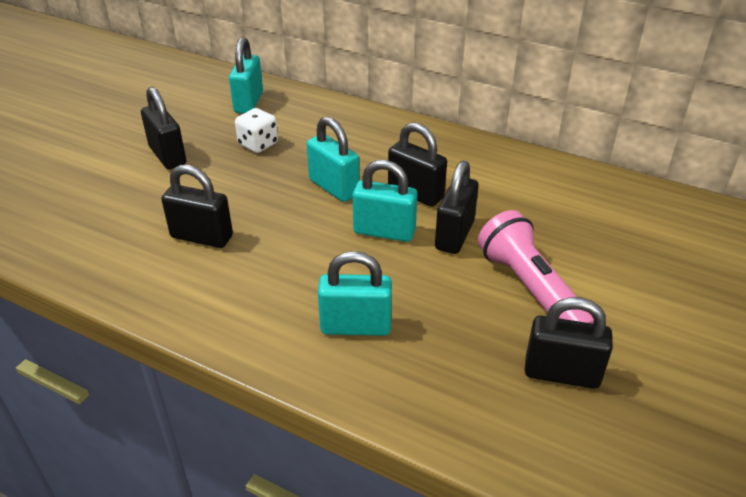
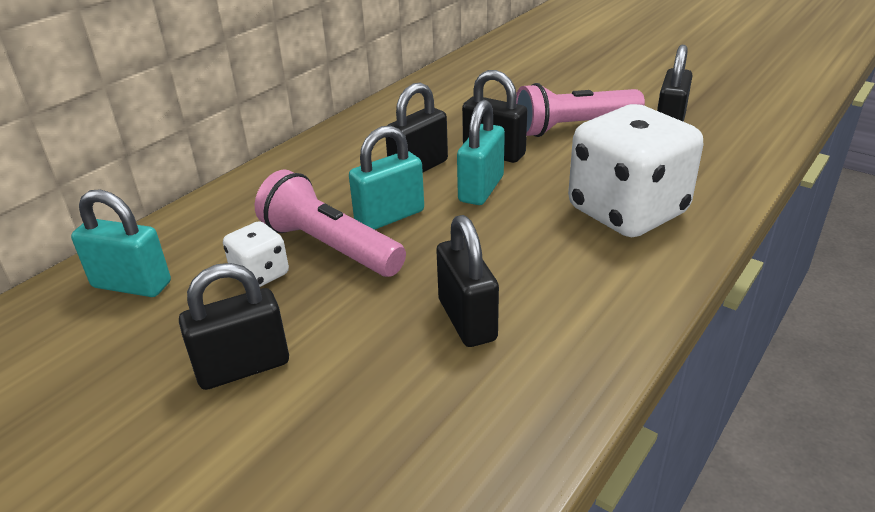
camera: 80 degrees left, 5 degrees down
black padlock [161,165,233,248] -> black padlock turned 45 degrees counterclockwise [436,215,499,347]
turquoise padlock [318,251,392,336] -> white dice [568,104,703,237]
none -> pink flashlight [255,169,406,277]

